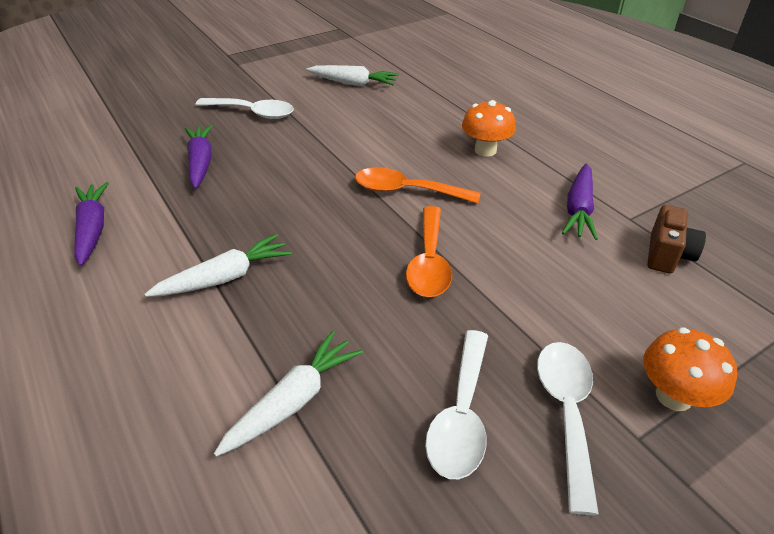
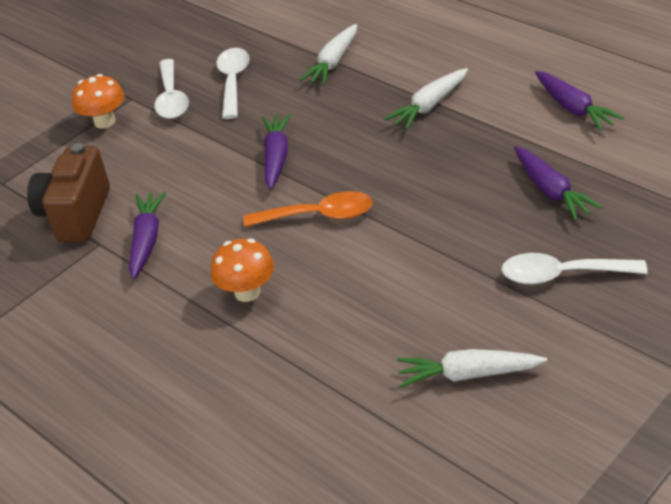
camera: 170 degrees right, 0 degrees up
orange spoon [406,206,452,297] -> purple carrot [262,114,291,190]
brown camera [647,205,706,274] -> brown camera [27,143,110,242], size x1.62

